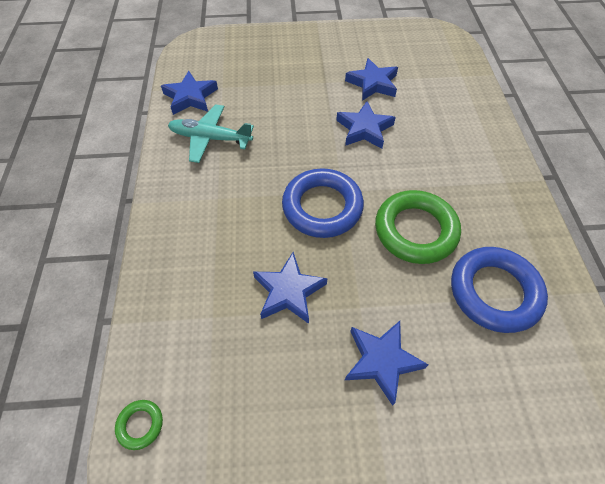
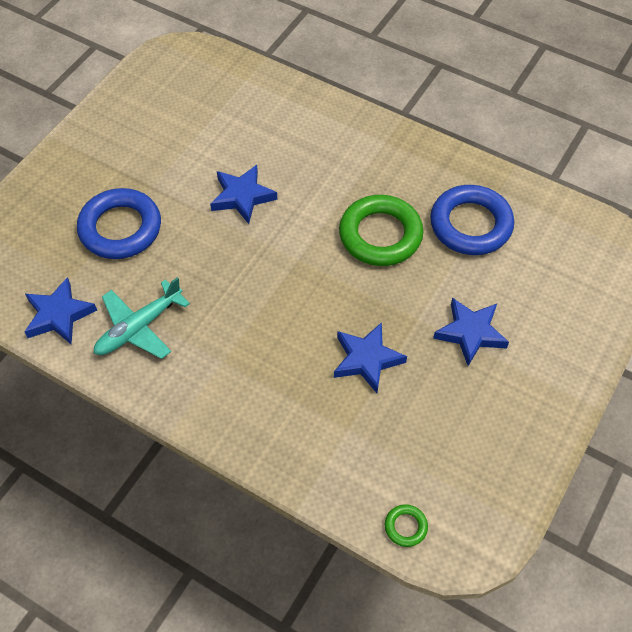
camera: 55 degrees left, 0 degrees up
blue ring [282,168,364,238] -> blue ring moved to [77,188,161,259]
blue star [345,58,398,101] -> none

